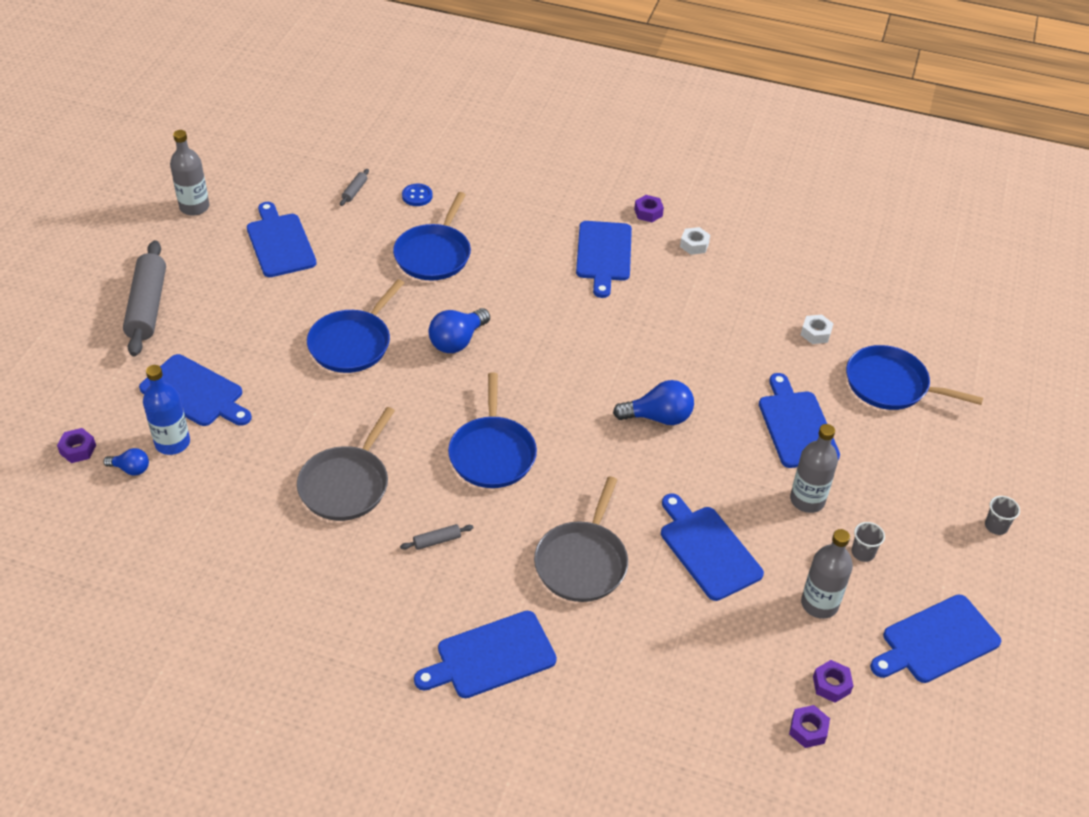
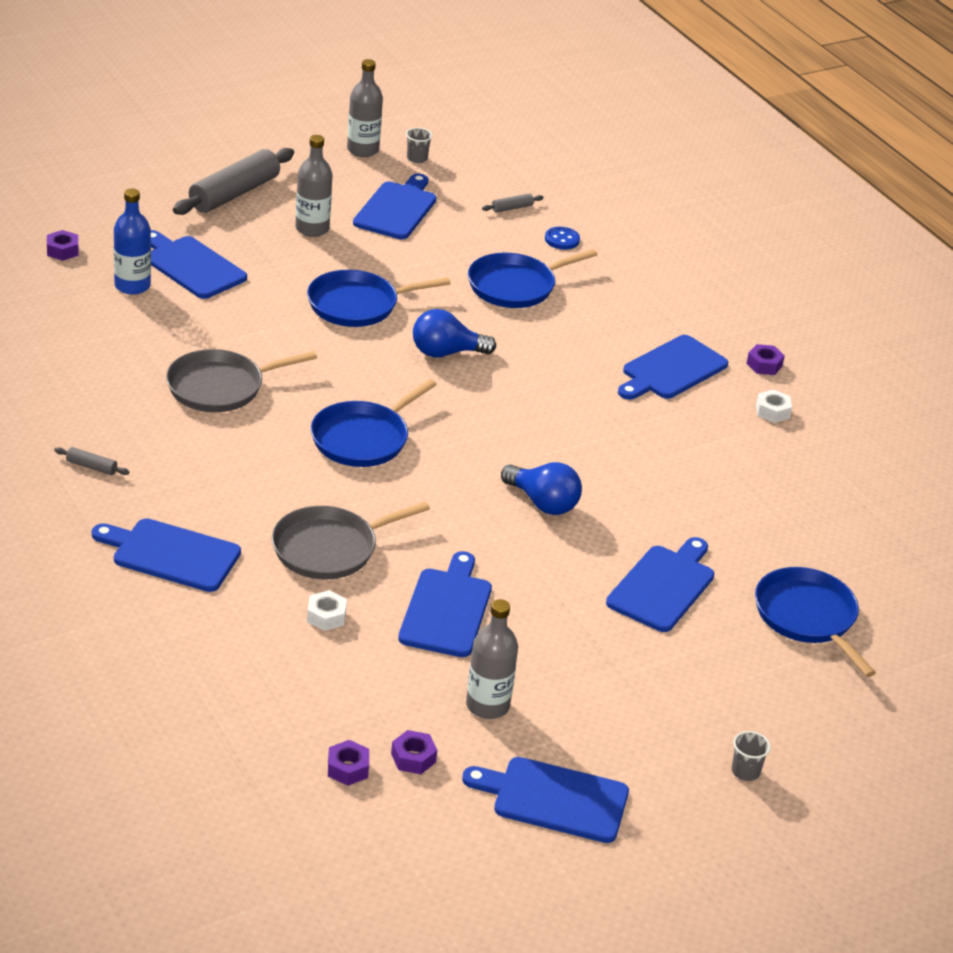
camera: 40 degrees right, 10 degrees down
blue light bulb [103,448,149,475] -> none
blue cutting board [139,354,252,426] -> blue cutting board turned 150 degrees clockwise [151,230,247,299]
grey rolling pin [400,524,474,550] -> grey rolling pin moved to [54,447,129,475]
grey bottle [790,424,838,513] -> grey bottle moved to [295,135,333,237]
white nut [801,314,834,344] -> white nut moved to [307,590,347,631]
grey cup [852,522,885,562] -> grey cup moved to [406,128,433,163]

